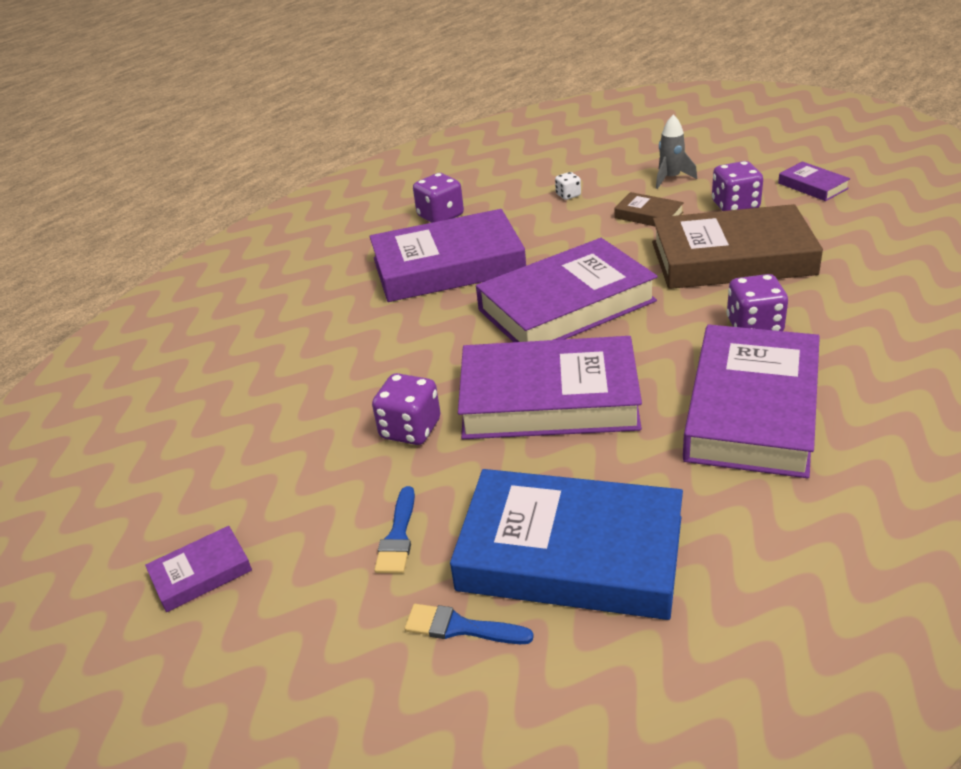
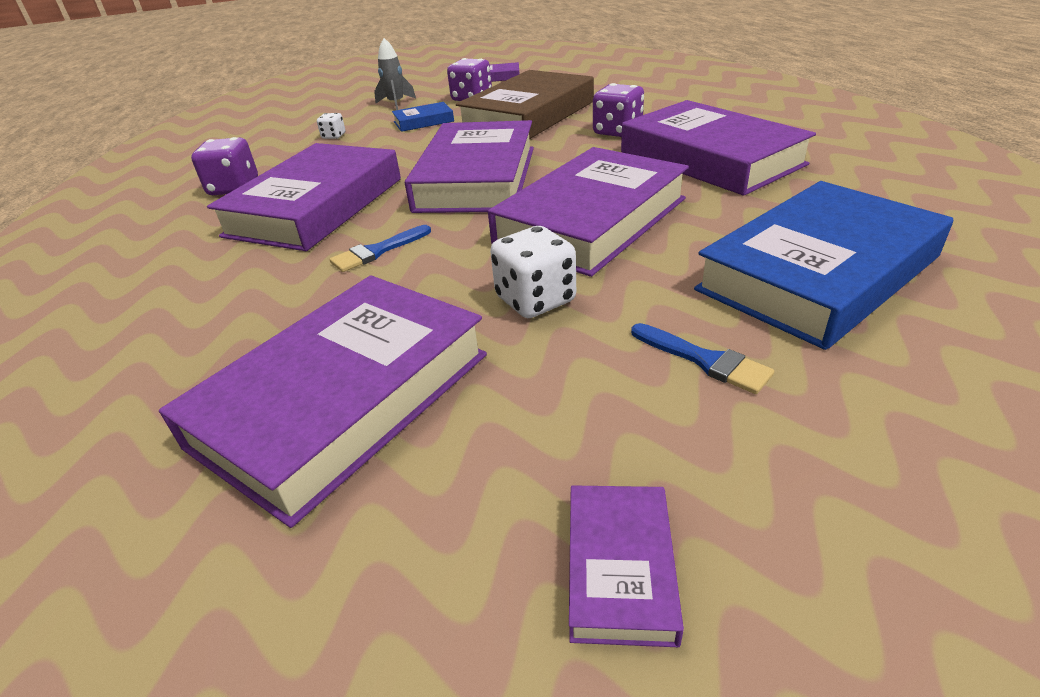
camera: 55 degrees left, 0 degrees up
purple dice [372,373,441,445] -> white dice [490,226,576,318]
blue brush [405,604,534,644] -> blue brush moved to [330,225,431,272]
brown book [614,192,684,226] -> blue book [392,102,454,132]
none -> purple book [159,275,487,528]

